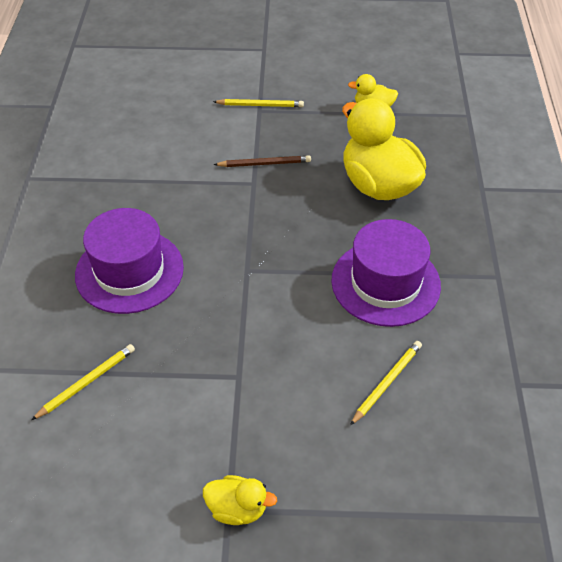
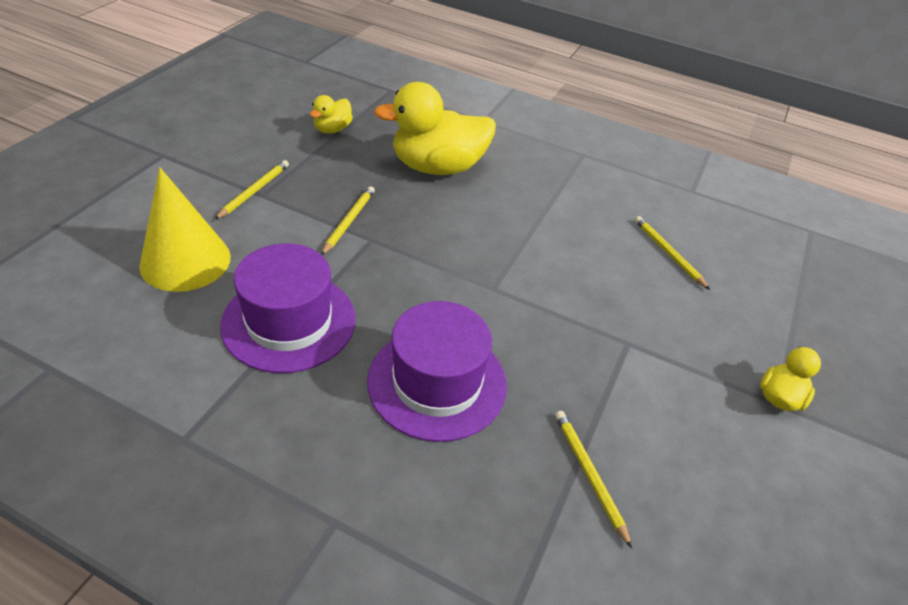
camera: 70 degrees left, 5 degrees down
brown pencil [213,155,311,167] -> yellow pencil [321,186,375,255]
purple hat [331,219,441,327] -> purple hat moved to [220,243,356,373]
none -> yellow cone [139,168,231,292]

